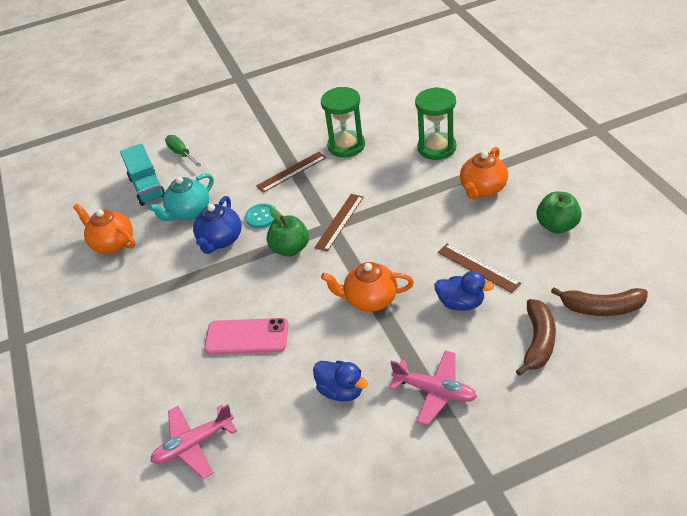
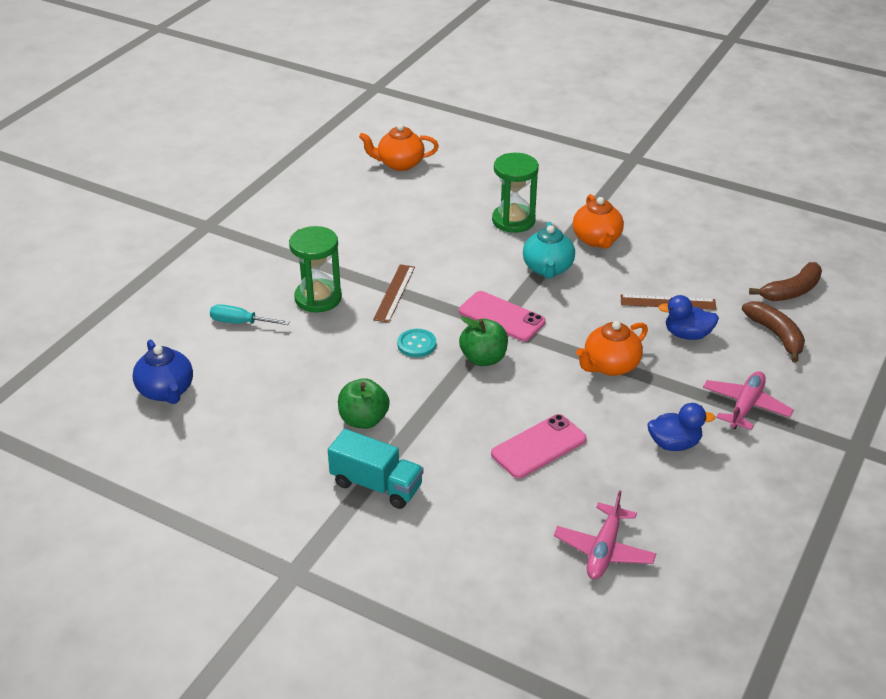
camera: 45 degrees left, 5 degrees down
orange teapot [73,204,136,253] -> orange teapot moved to [359,124,439,171]
turquoise truck [120,143,165,206] -> turquoise truck moved to [328,429,424,509]
turquoise teapot [149,173,214,221] -> turquoise teapot moved to [523,222,575,279]
green screwdriver [165,135,201,167] -> turquoise screwdriver [210,304,290,325]
blue teapot [193,196,242,254] -> blue teapot moved to [133,339,193,404]
brown ruler [314,194,364,252] -> pink phone [459,291,546,341]
green hourglass [321,87,365,158] -> green hourglass moved to [289,226,342,313]
pink plane [389,350,477,426] -> pink plane turned 45 degrees counterclockwise [703,371,794,430]
blue duck [434,271,494,311] -> blue duck turned 150 degrees counterclockwise [658,295,719,340]
green apple [536,191,582,234] -> green apple moved to [338,378,390,429]

